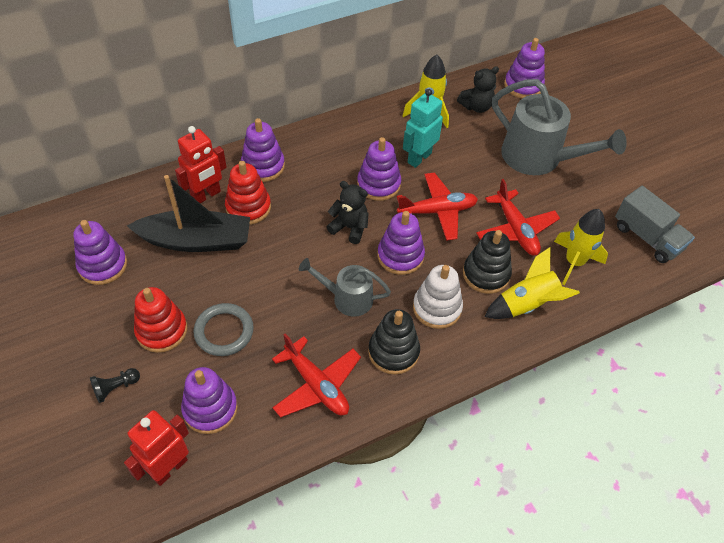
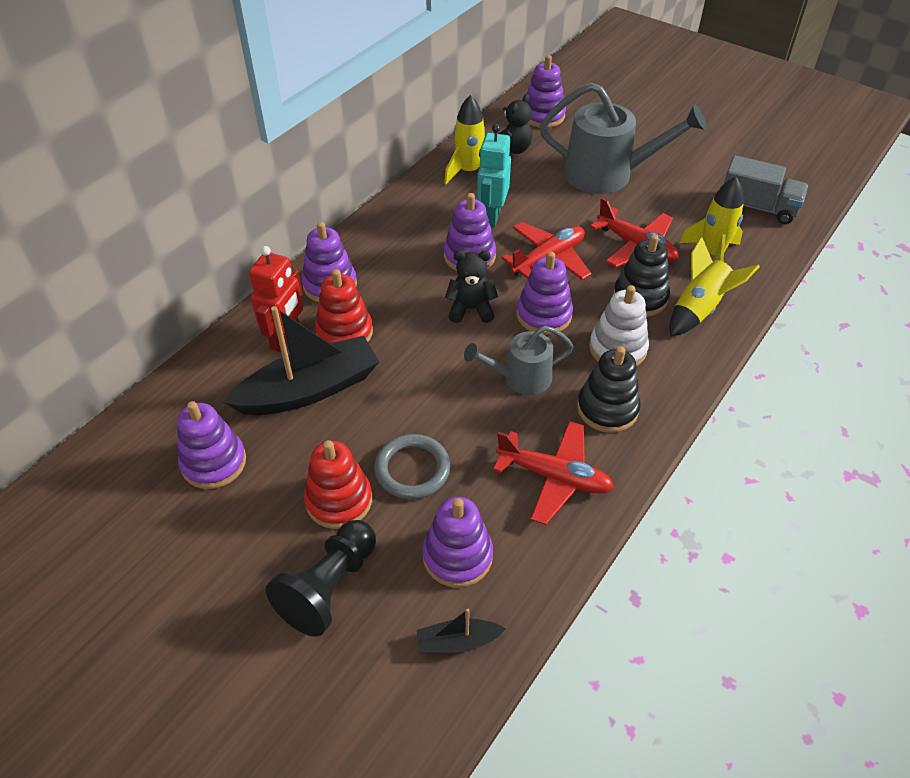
camera: 25 degrees left, 5 degrees down
black pawn [90,368,140,403] -> black pawn [265,520,376,637], size x1.95
red robot [124,410,189,486] -> black boat [416,609,505,653]

